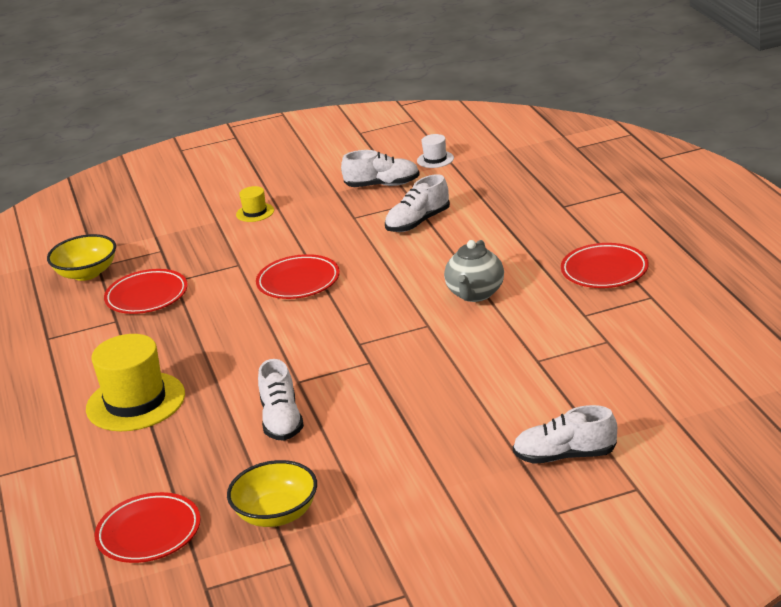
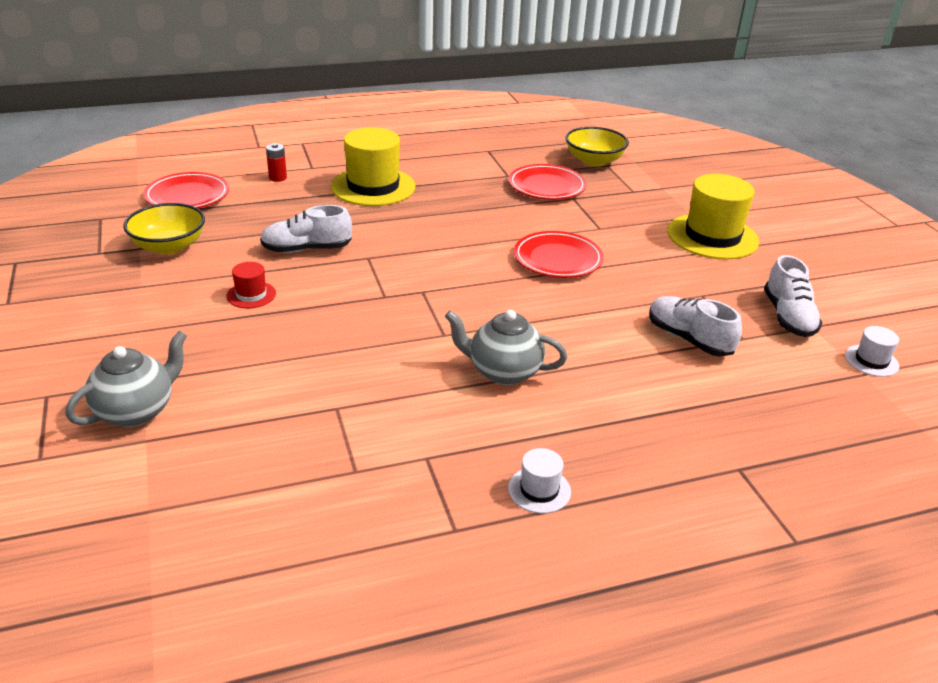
camera: 85 degrees right, 5 degrees up
yellow hat [236,186,274,222] -> yellow hat [667,174,759,260], size x2.14
white shoe [513,405,617,464] -> grey teapot [65,331,187,427]
red plate [561,243,649,288] -> white hat [508,448,571,513]
none -> red hat [226,262,276,308]
none -> red battery [266,143,287,182]

